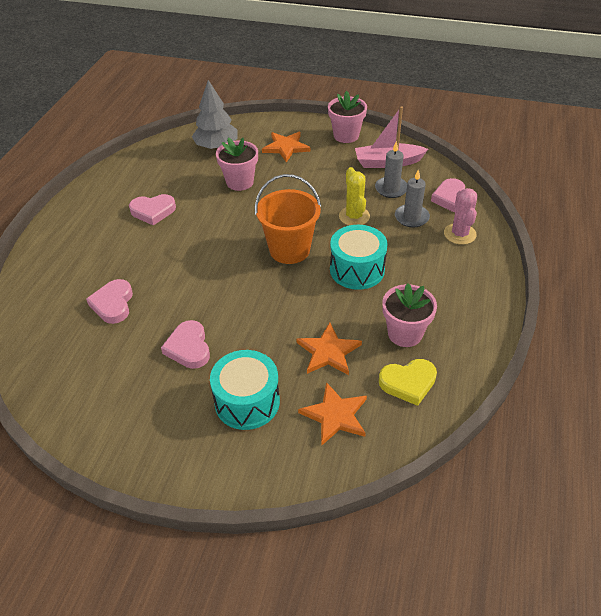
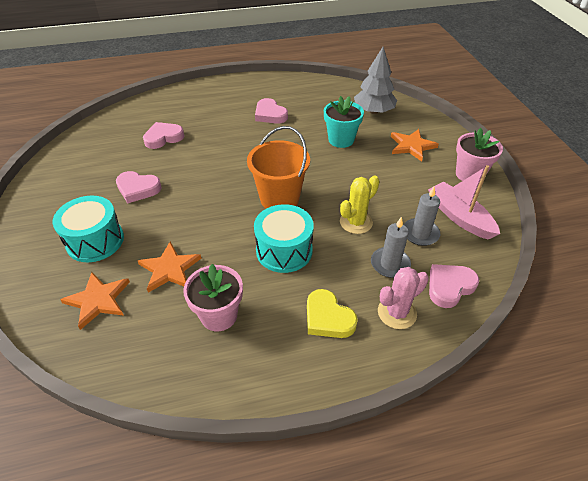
camera: 60 degrees right, 0 degrees up
pink heart [161,320,210,369] -> pink heart turned 120 degrees counterclockwise [116,171,162,203]
pink flower pot [216,137,258,191] -> turquoise flower pot [324,96,364,148]
yellow heart [379,359,437,406] -> yellow heart moved to [307,289,358,338]

